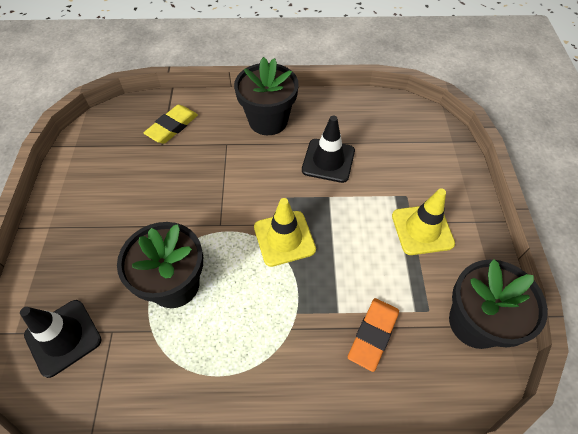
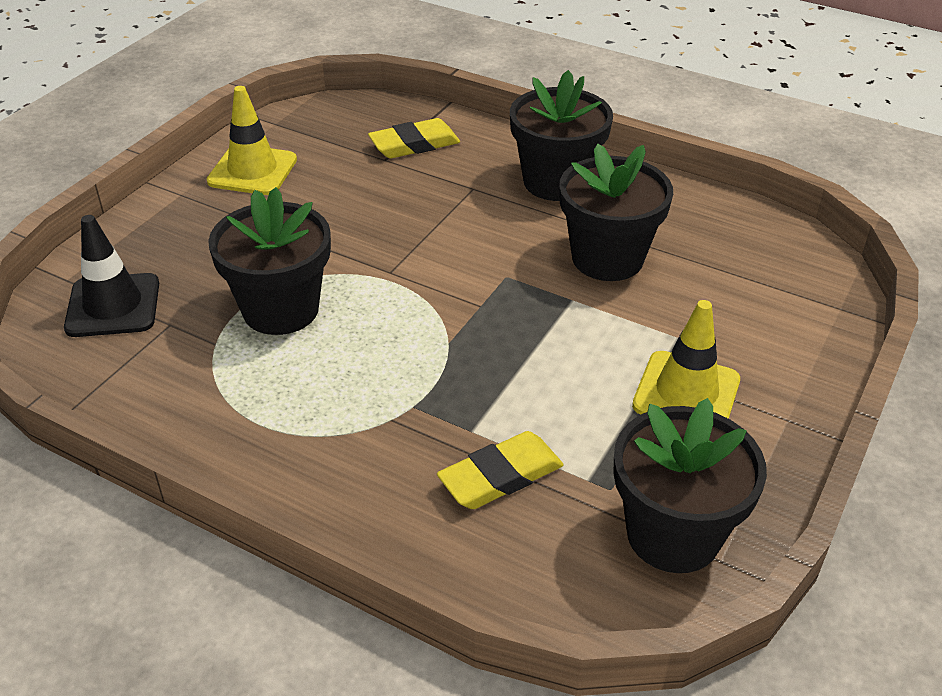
camera: 30 degrees right, 15 degrees down
yellow traffic cone [254,198,316,267] -> yellow traffic cone moved to [207,86,297,195]
black traffic cone [302,116,355,183] -> black flower pot [559,144,673,281]
orange eraser [348,298,399,372] -> yellow eraser [437,431,564,509]

